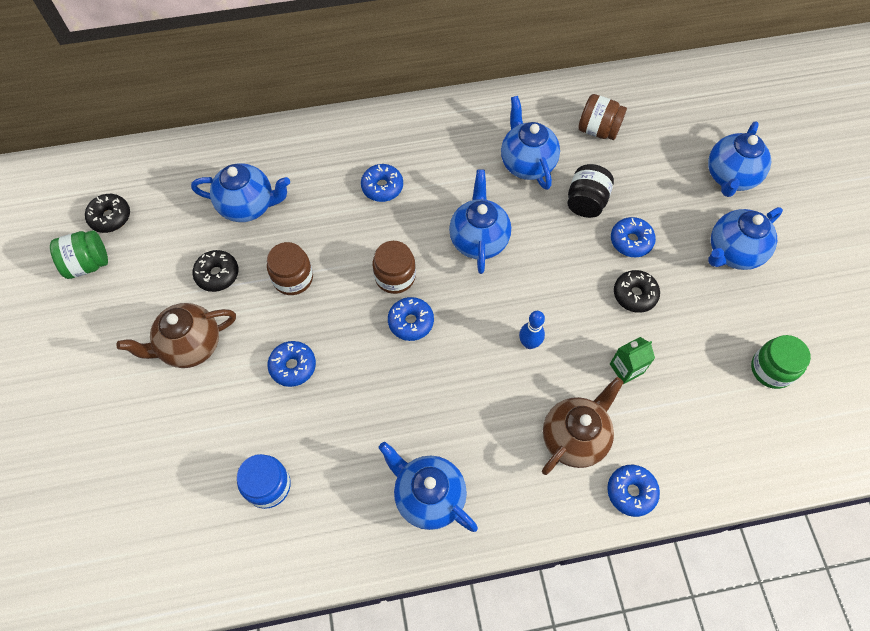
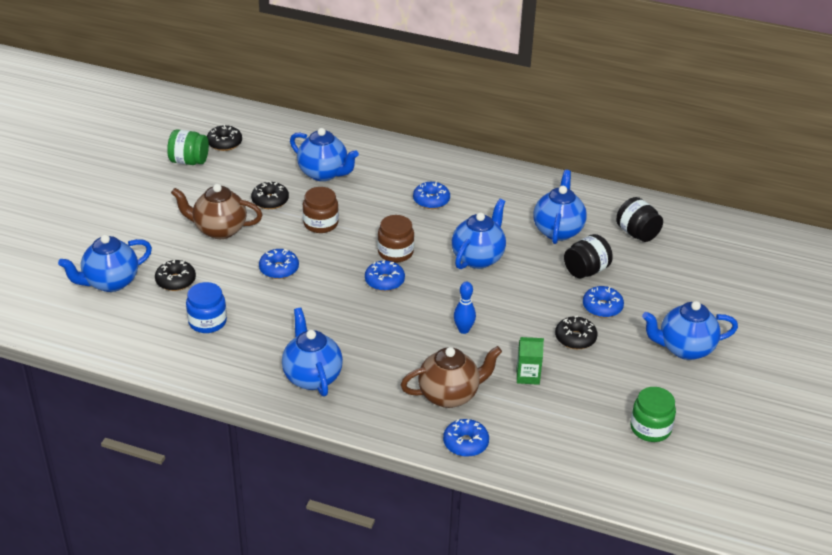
camera: 30 degrees right, 25 degrees down
brown jar [578,94,627,140] -> black jar [616,197,663,242]
blue teapot [708,121,771,197] -> blue teapot moved to [58,235,152,292]
none -> black donut [155,260,196,291]

